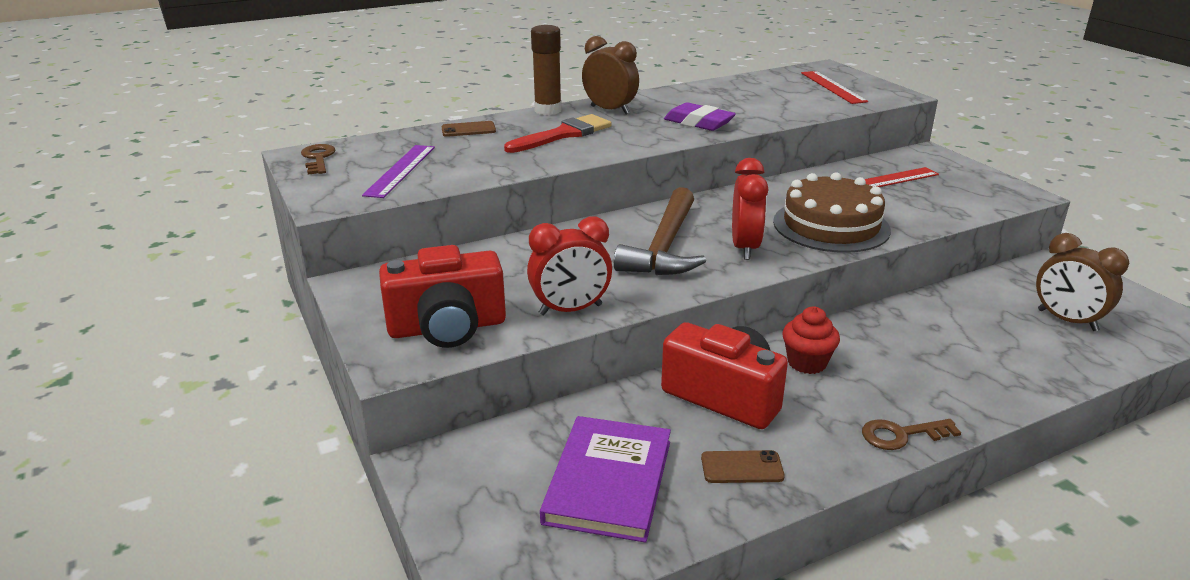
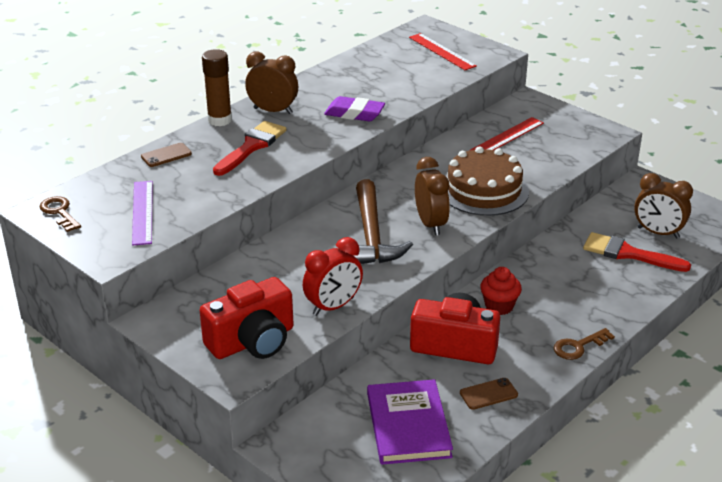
camera: 20 degrees left, 5 degrees up
red clock [732,158,768,260] -> brown clock [415,157,450,235]
none -> red brush [583,232,691,272]

